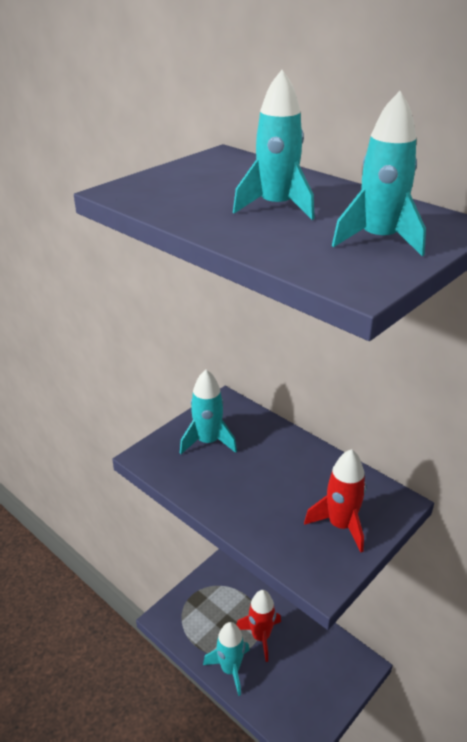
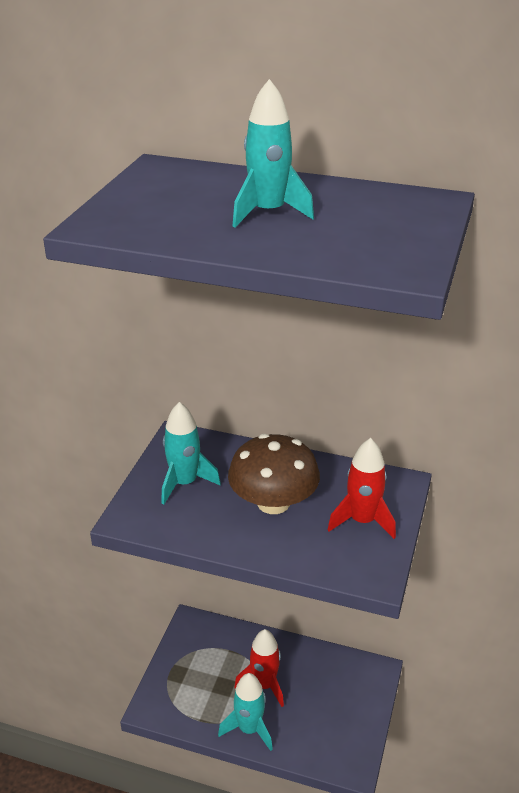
camera: 25 degrees left, 0 degrees up
turquoise rocket [332,91,426,256] -> none
none -> brown mushroom [228,434,320,514]

